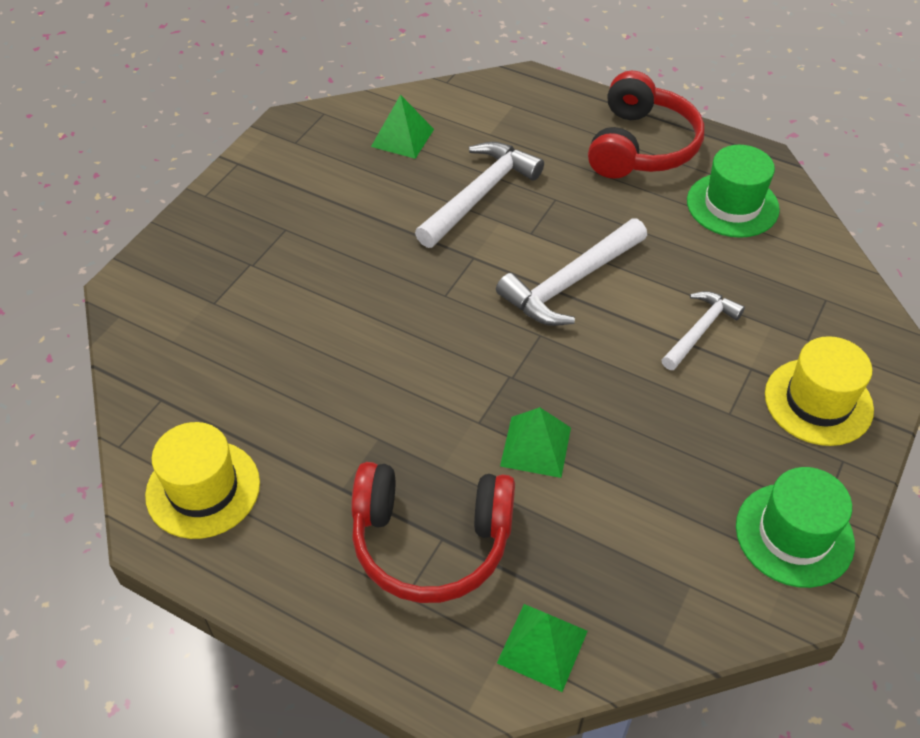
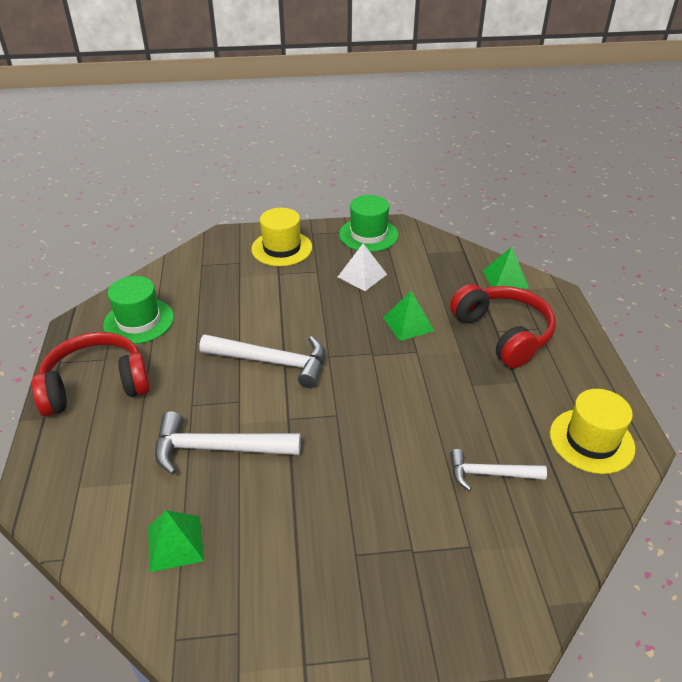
camera: 125 degrees left, 10 degrees down
white hammer [661,291,745,370] -> white hammer moved to [450,449,547,491]
none -> white pyramid [338,243,387,291]

